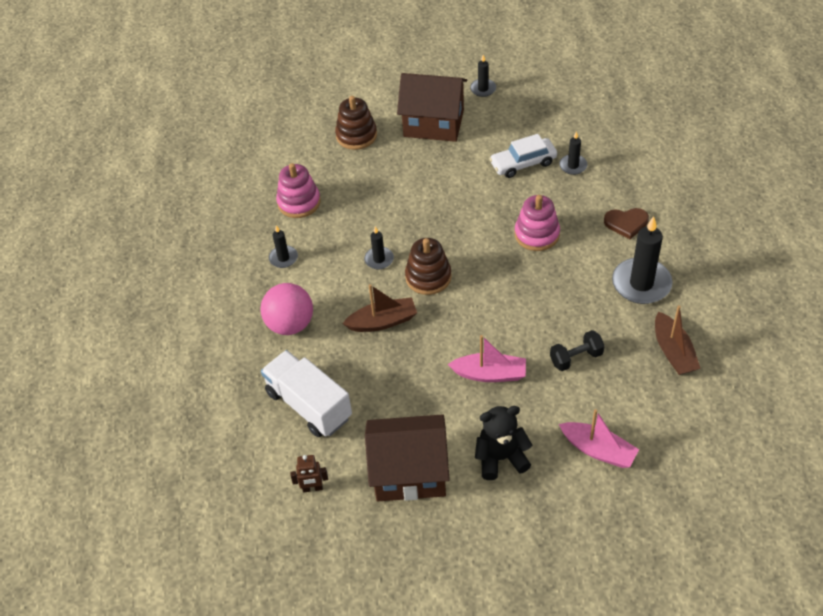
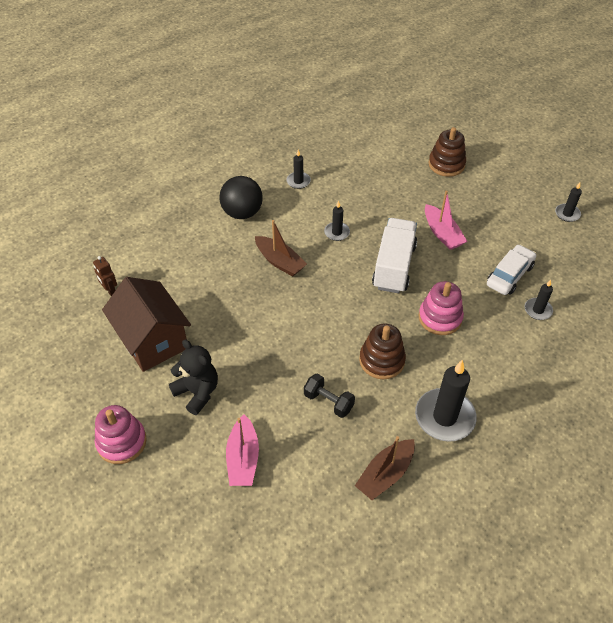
camera: 55 degrees right, 0 degrees up
pink ball [260,283,313,335] -> black ball [219,176,263,219]
white truck [261,350,352,437] -> white truck moved to [372,218,417,293]
pink stacking toy [276,163,321,218] -> pink stacking toy moved to [95,405,147,464]
brown house [397,73,467,142] -> none
brown stacking toy [405,238,452,295] -> brown stacking toy moved to [359,324,406,379]
pink boat [448,335,526,382] -> pink boat moved to [425,191,467,250]
white car [489,134,557,178] -> white car turned 90 degrees clockwise [487,244,537,295]
brown heart [604,208,649,239] -> none

